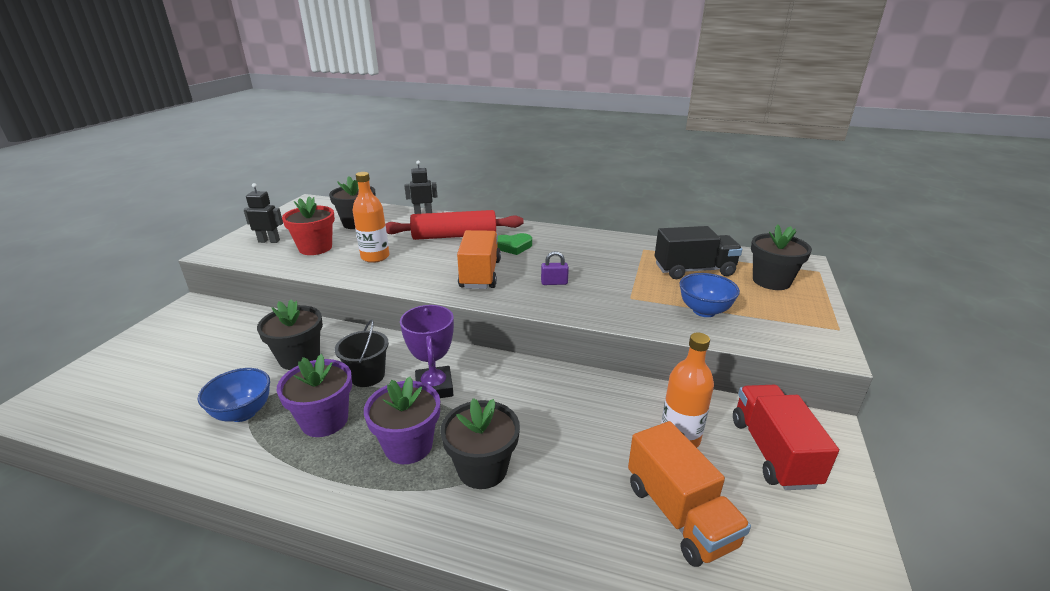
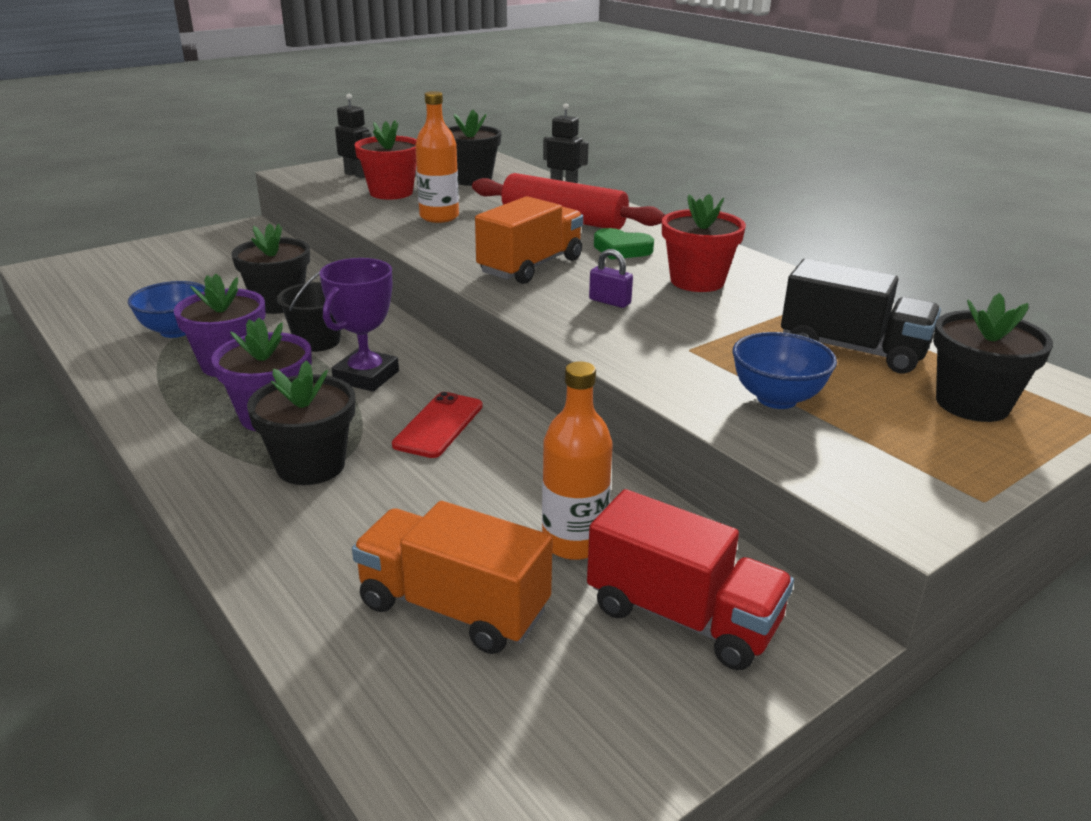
camera: 35 degrees right, 0 degrees up
orange truck [628,421,751,567] -> orange truck turned 105 degrees clockwise [352,501,553,654]
red truck [733,385,839,490] -> red truck turned 90 degrees clockwise [587,489,794,670]
none -> red phone [392,392,483,458]
none -> red flower pot [662,194,746,292]

